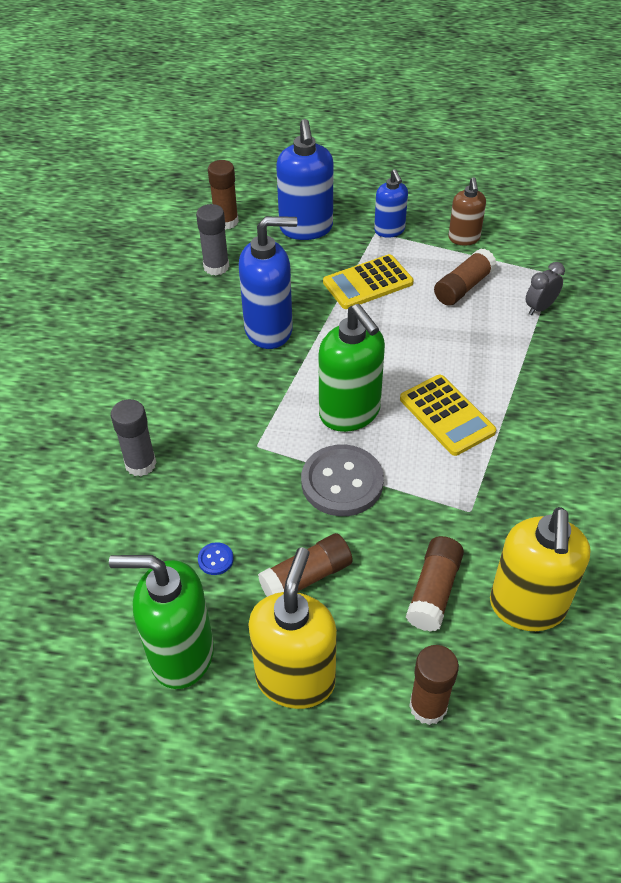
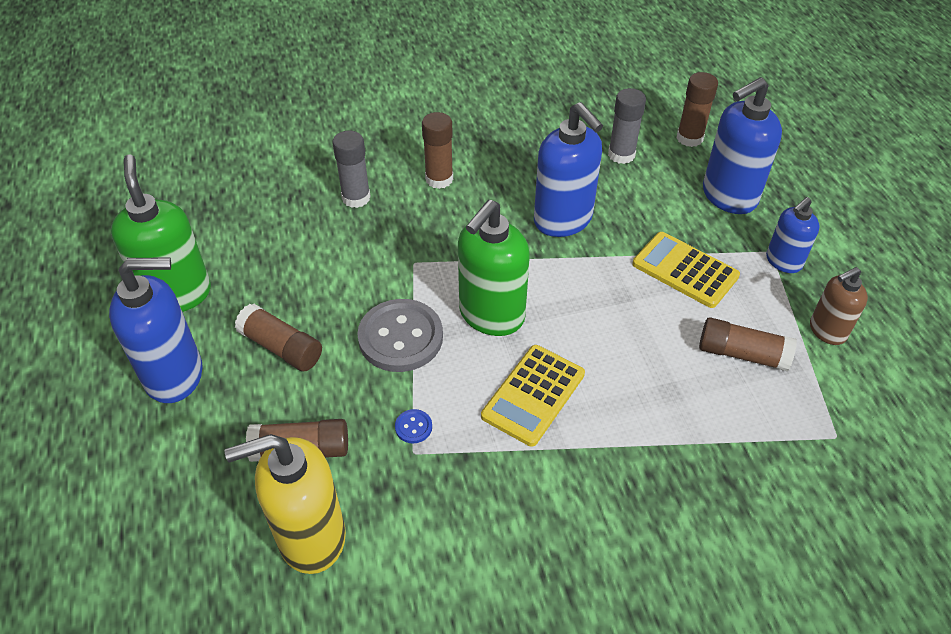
camera: 65 degrees right, 0 degrees up
blue button [198,542,234,575] -> blue button moved to [395,409,432,443]
yellow soap dispenser [248,548,337,709] -> blue soap dispenser [109,257,203,403]
brown glue stick [409,645,459,725] -> brown glue stick moved to [422,112,453,189]
grey clock [526,262,565,315] -> none

